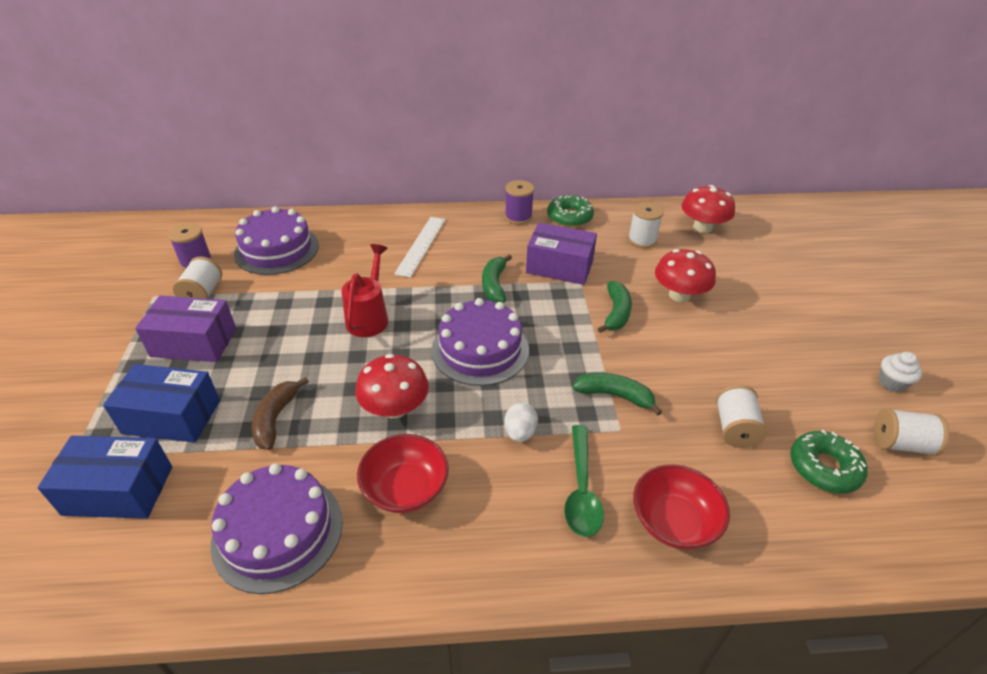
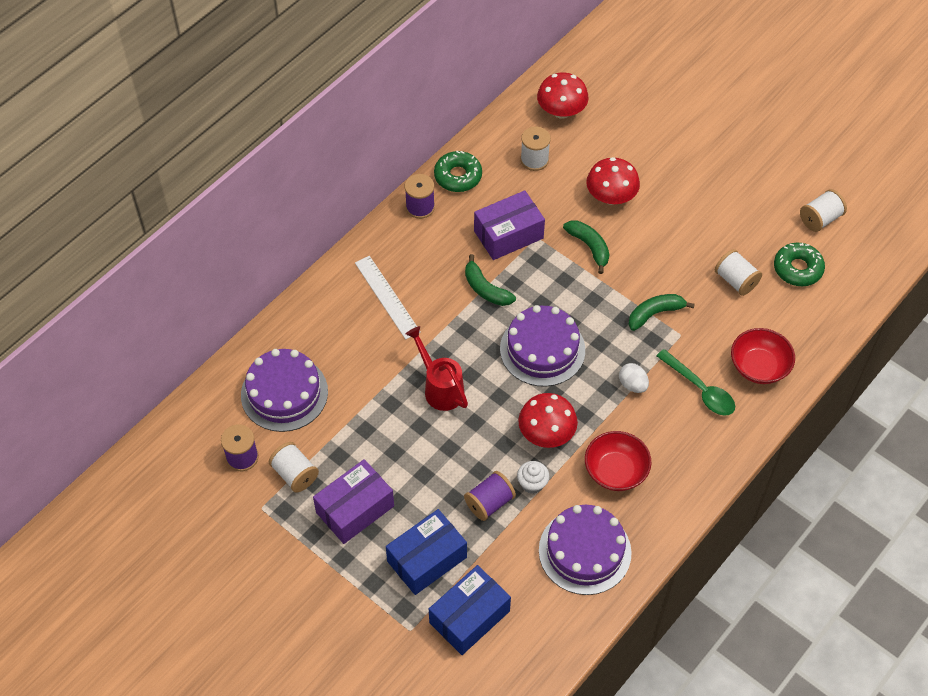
camera: 45 degrees left, 15 degrees up
brown banana [252,377,309,450] -> purple spool [464,471,516,521]
white cupcake [879,352,922,392] -> white cupcake moved to [517,461,549,494]

